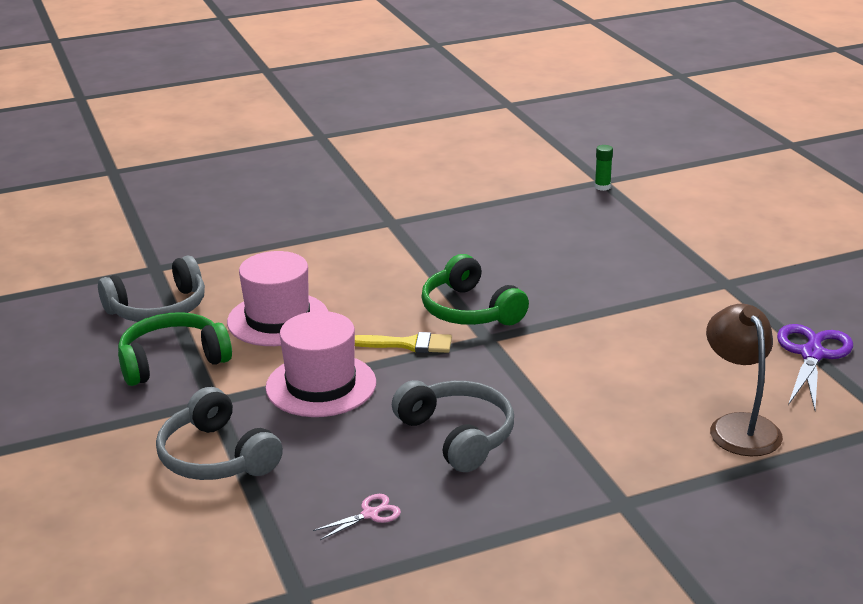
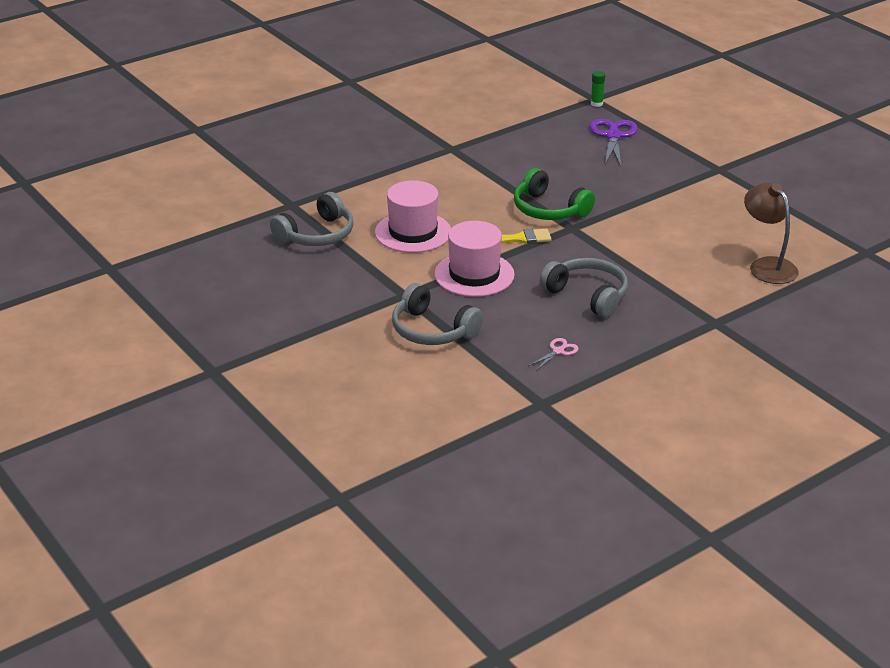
camera: 15 degrees left, 5 degrees up
green headphones [118,312,232,386] -> none
purple scissors [777,324,853,410] -> purple scissors moved to [590,119,637,166]

